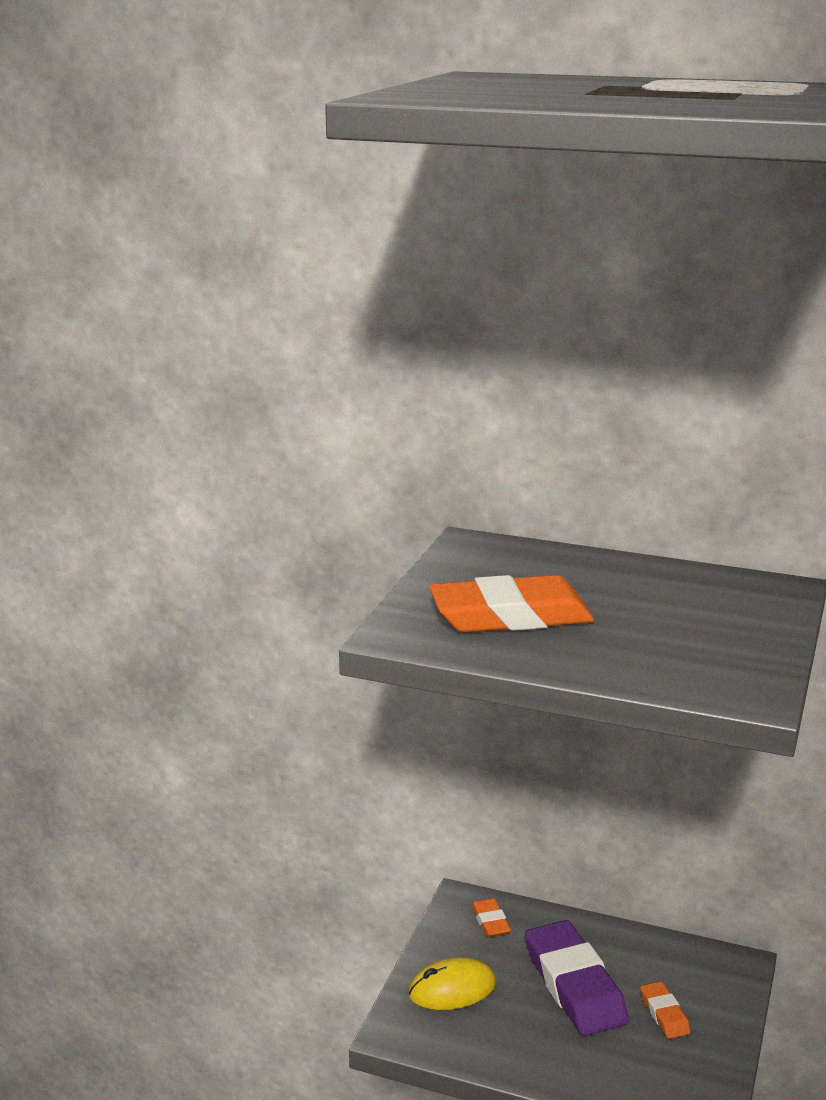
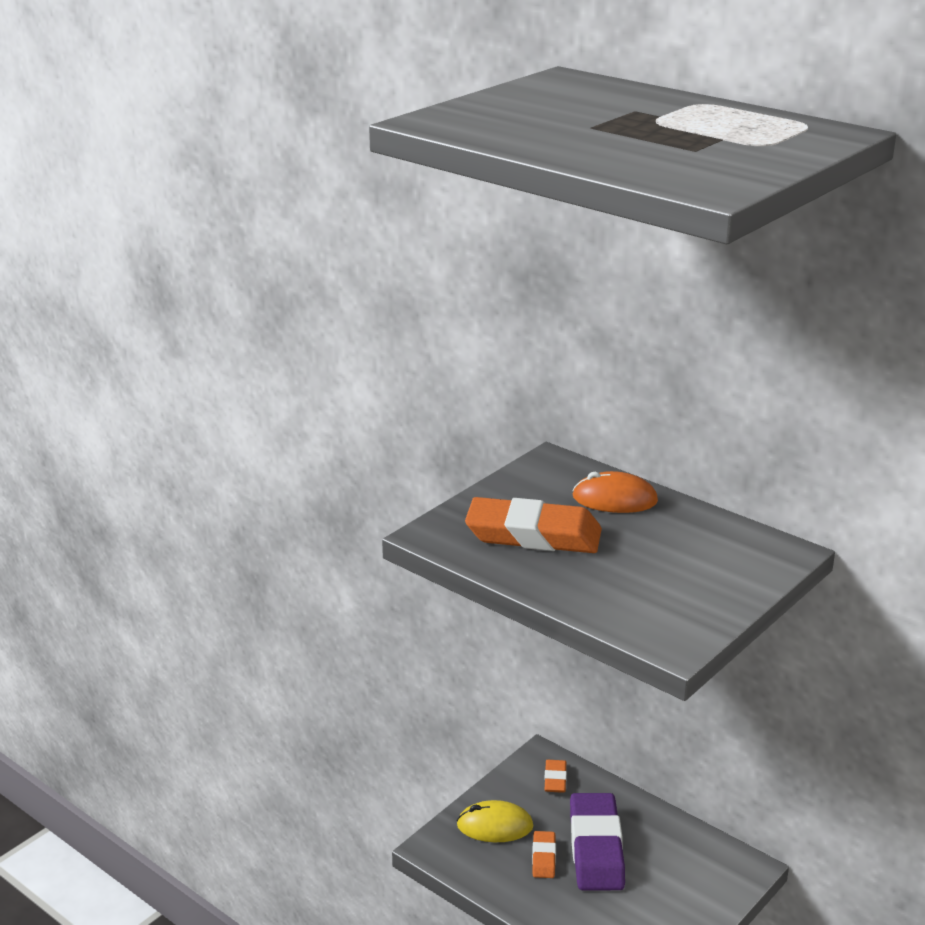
camera: 20 degrees right, 5 degrees up
orange eraser [640,981,690,1039] -> orange eraser moved to [532,831,556,878]
none -> orange mouse [572,471,658,513]

